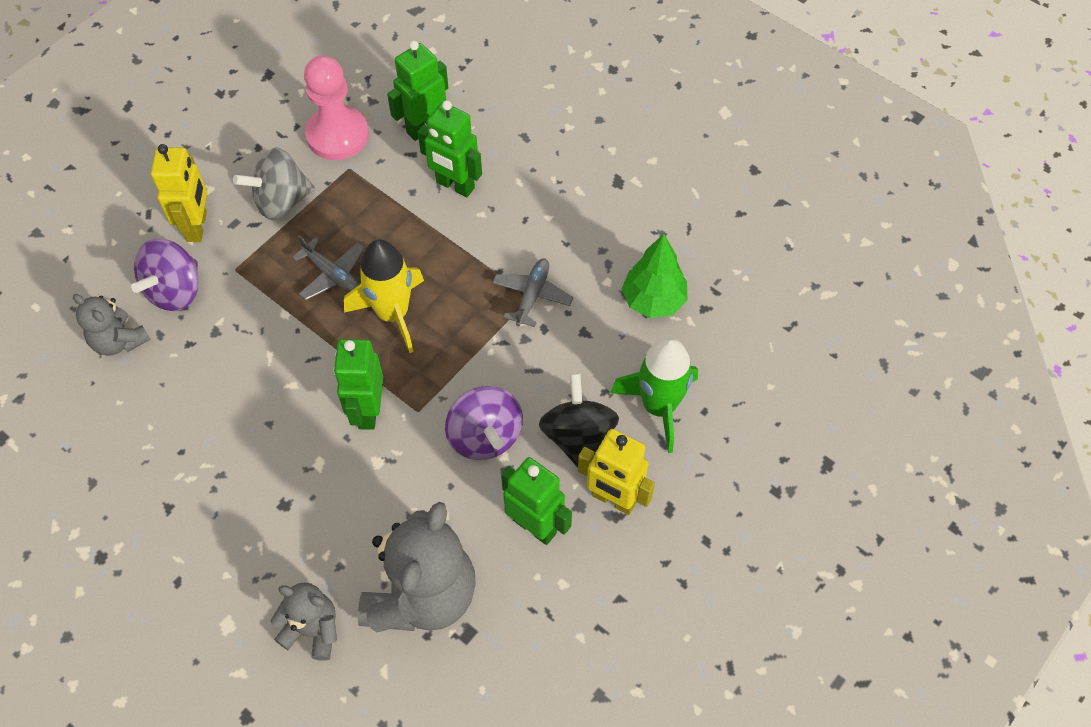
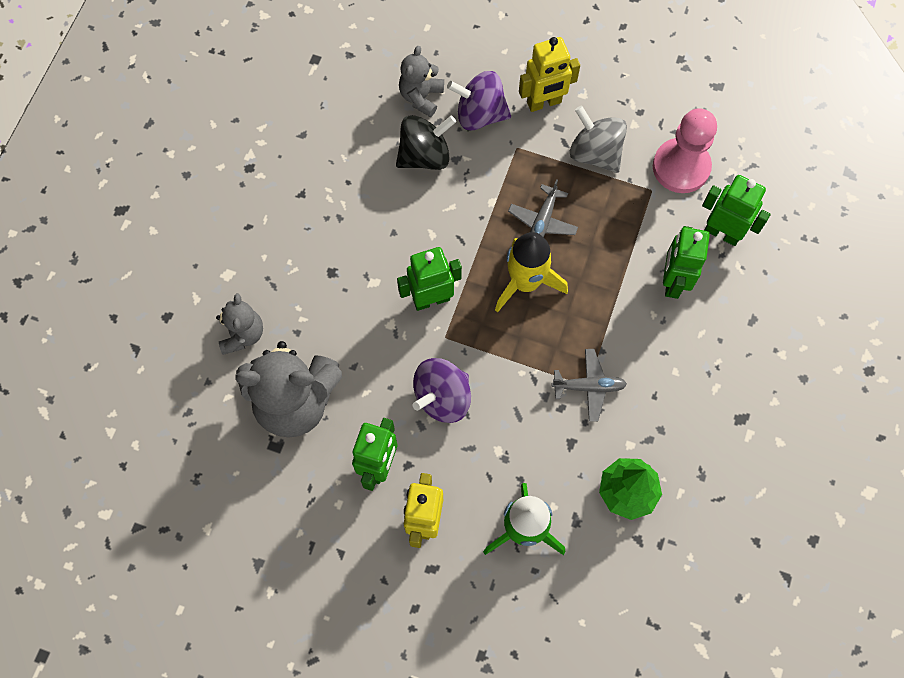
camera: 70 degrees right, 10 degrees up
black spinning top [539,373,619,468] -> black spinning top moved to [396,115,456,170]

